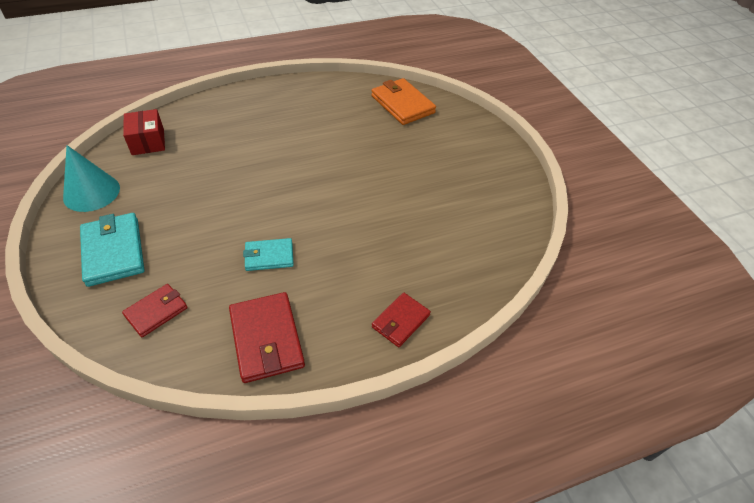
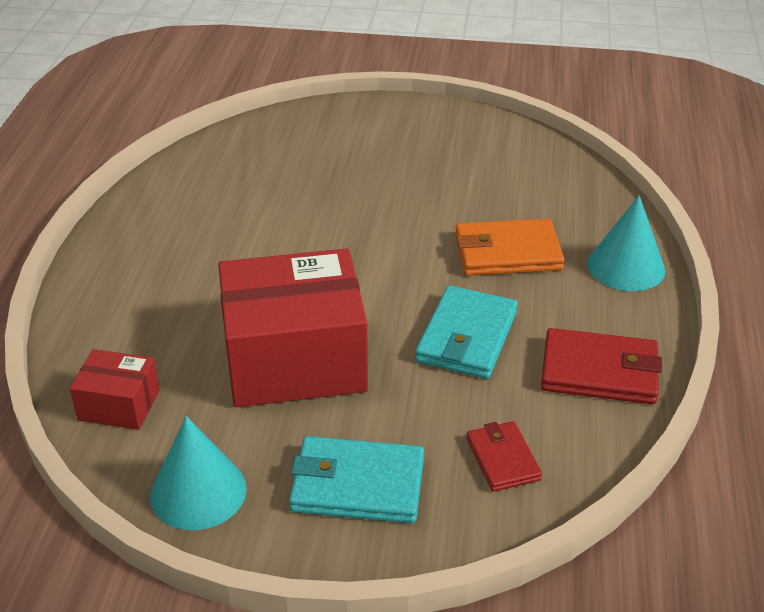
camera: 60 degrees left, 10 degrees down
turquoise wallet [243,238,294,271] -> turquoise wallet [415,285,518,379], size x1.62
orange wallet [371,78,436,125] -> orange wallet moved to [455,219,565,276]
red wallet [372,293,431,347] -> turquoise cone [588,195,665,291]
none -> red box [218,248,368,407]

